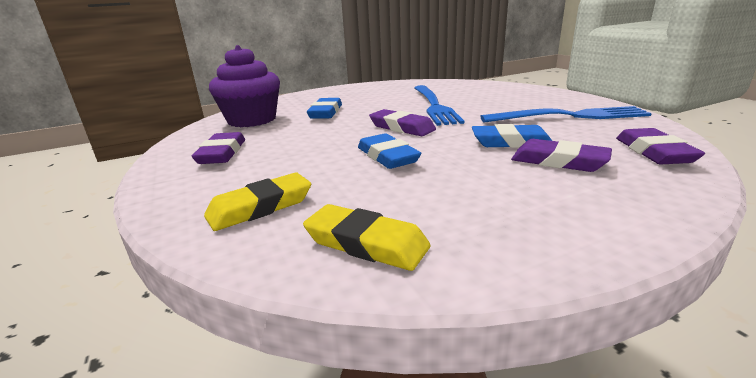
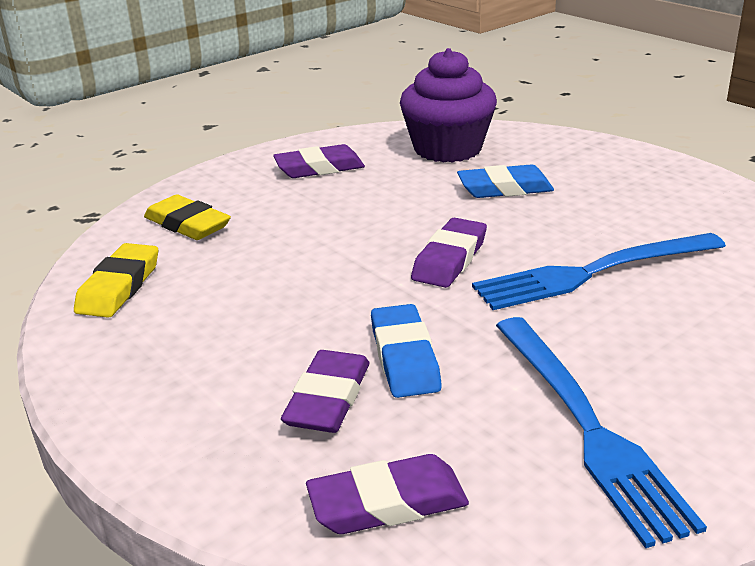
camera: 75 degrees right, 5 degrees up
blue eraser [358,133,421,169] -> none

